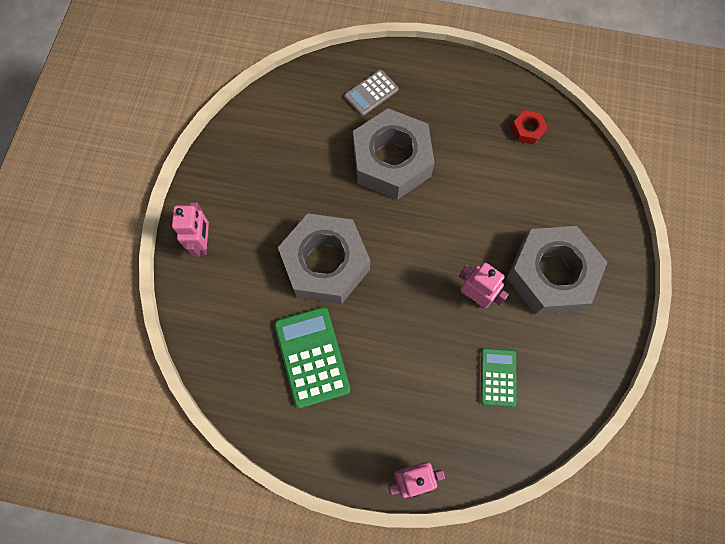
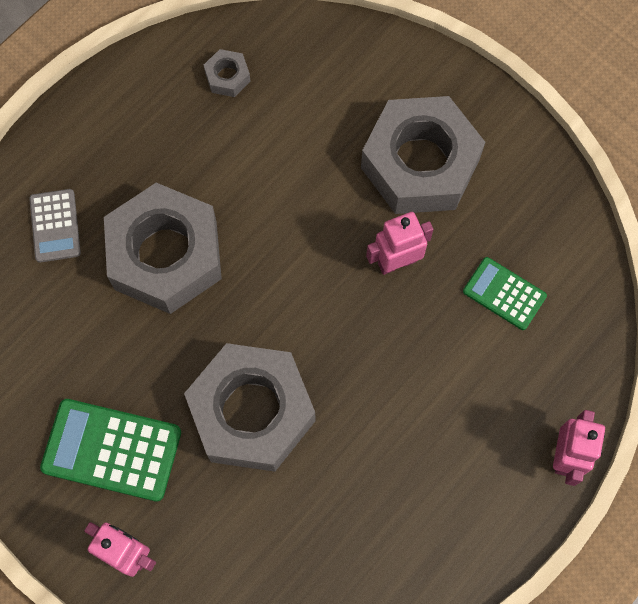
camera: 60 degrees left, 0 degrees up
green calculator [274,307,351,408] -> green calculator moved to [40,399,181,502]
red nut [511,110,548,145] -> grey nut [204,49,251,97]

